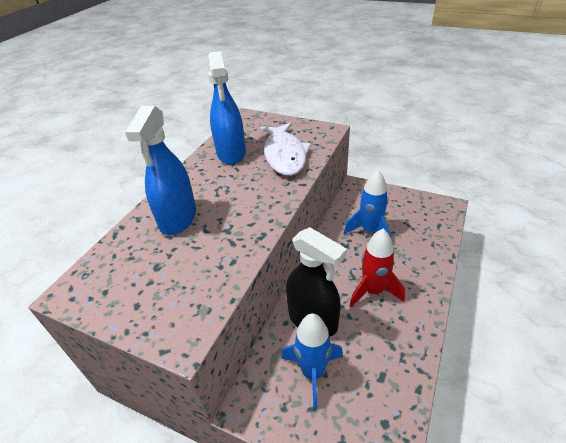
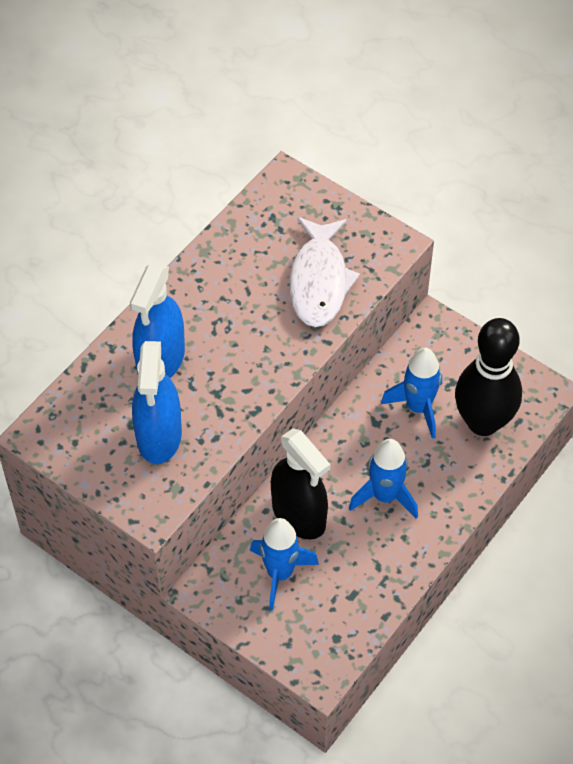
camera: 10 degrees right, 15 degrees up
blue spray bottle [208,51,246,165] -> blue spray bottle moved to [132,341,182,464]
red rocket [350,229,405,308] -> blue rocket [349,439,418,519]
none -> black bowling pin [455,318,522,436]

